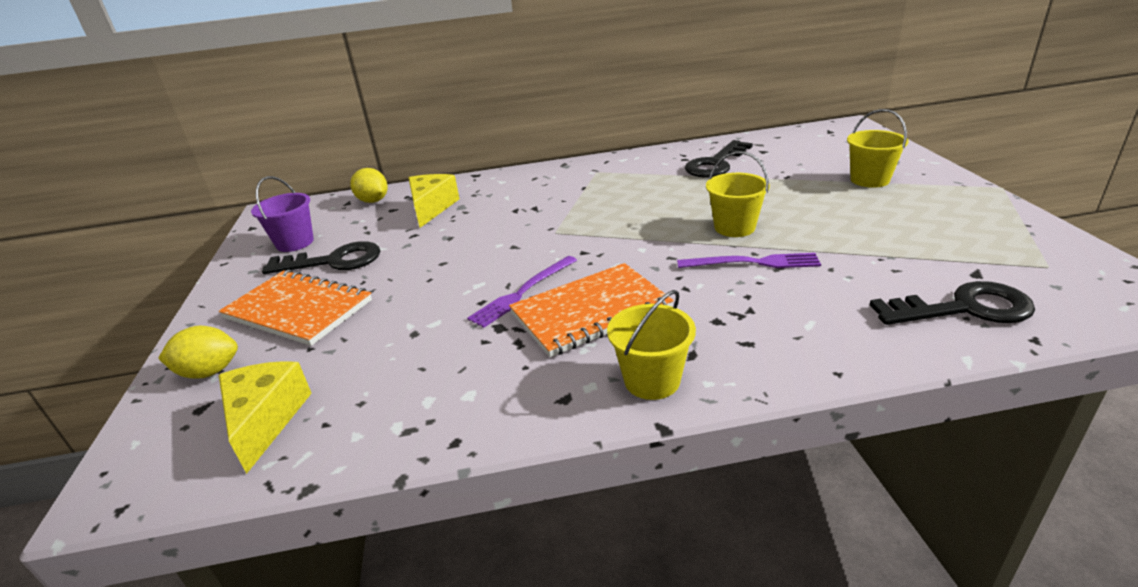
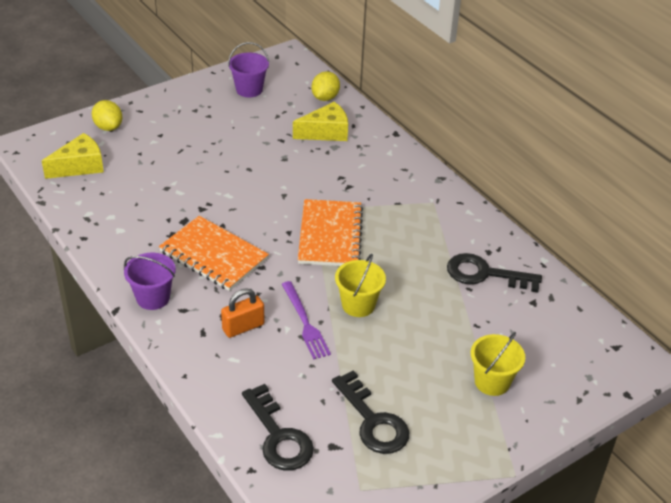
camera: 60 degrees right, 10 degrees up
orange notebook [219,270,372,346] -> orange notebook moved to [298,199,363,266]
black key [262,241,380,274] -> black key moved to [332,370,409,454]
purple fork [467,256,577,328] -> none
yellow bucket [607,290,696,400] -> purple bucket [124,253,176,310]
none -> orange padlock [221,288,264,338]

